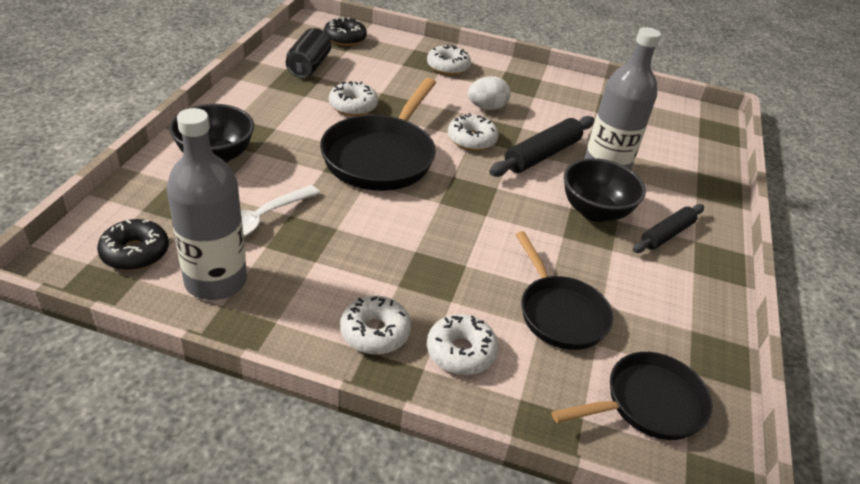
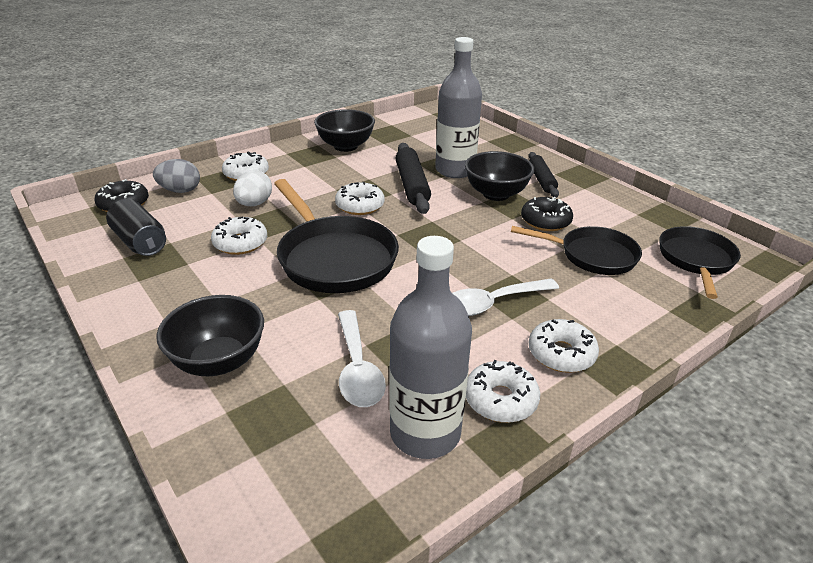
camera: 50 degrees left, 5 degrees down
black donut [97,219,169,271] -> black donut moved to [521,197,573,231]
white donut [427,314,498,375] -> white donut moved to [466,360,540,423]
white egg [468,76,510,110] -> white egg moved to [233,170,272,206]
none -> grey egg [153,159,200,193]
none -> black bowl [314,109,375,152]
none -> white spoon [452,279,559,316]

